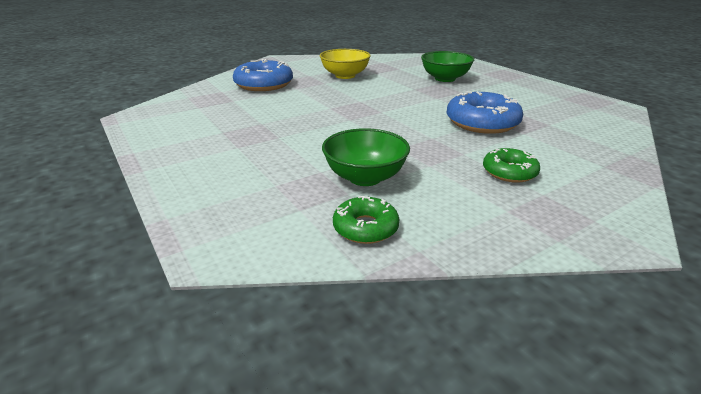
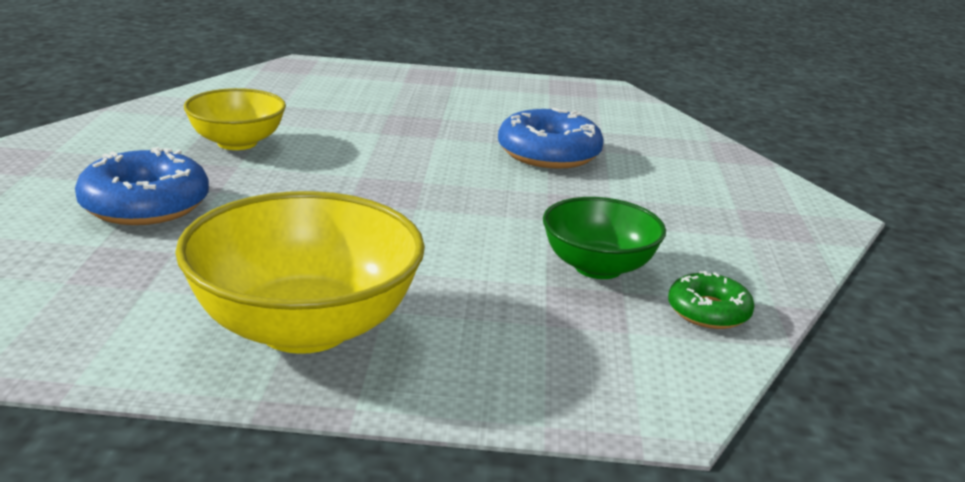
camera: 55 degrees left, 5 degrees down
green bowl [421,51,474,82] -> none
green donut [483,148,540,183] -> none
none -> yellow bowl [175,191,425,354]

